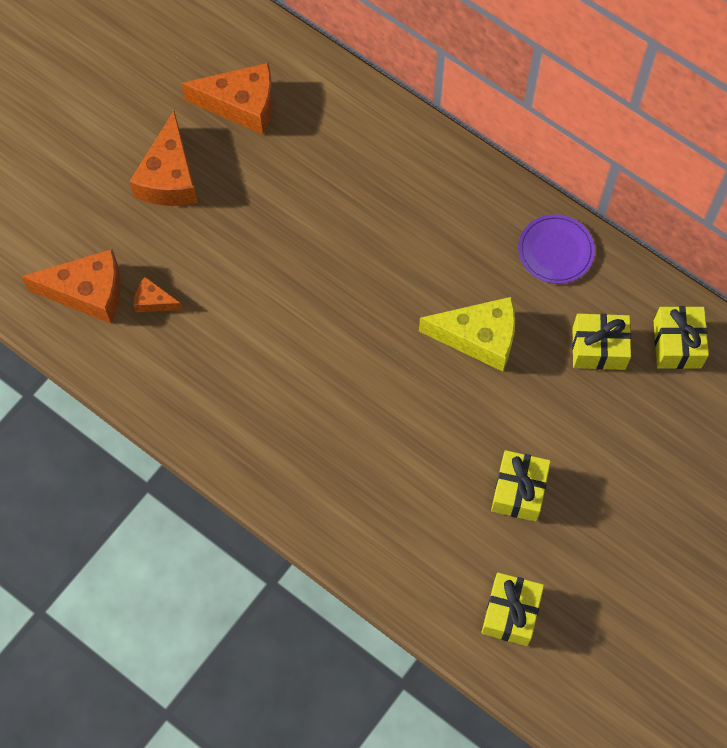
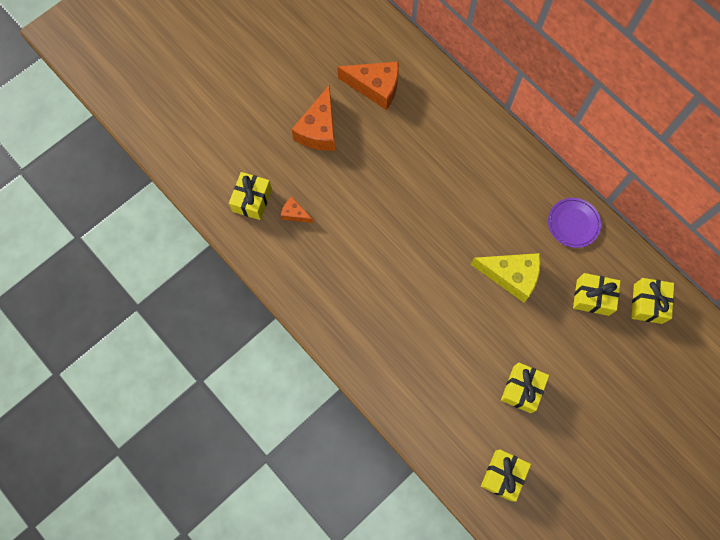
camera: 10 degrees right, 5 degrees up
orange cheese [21,249,121,324] -> yellow gift [229,172,272,220]

